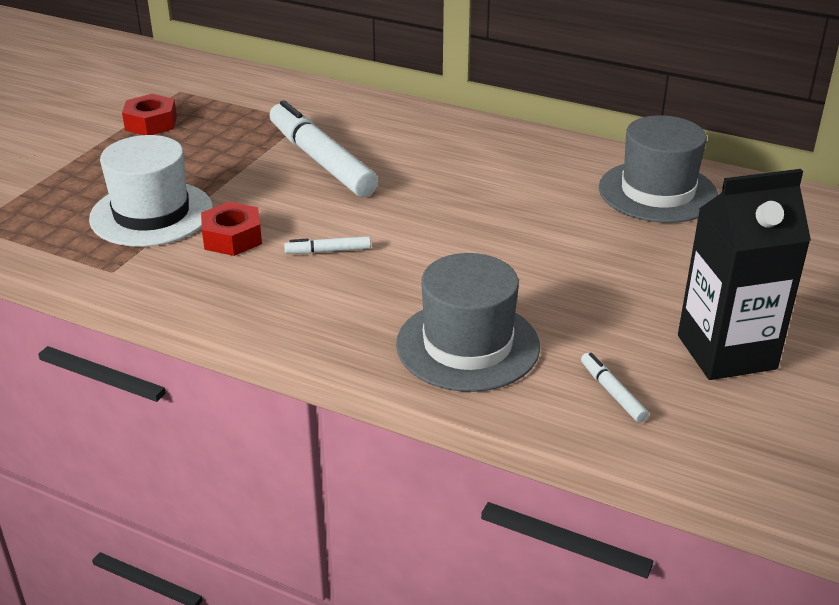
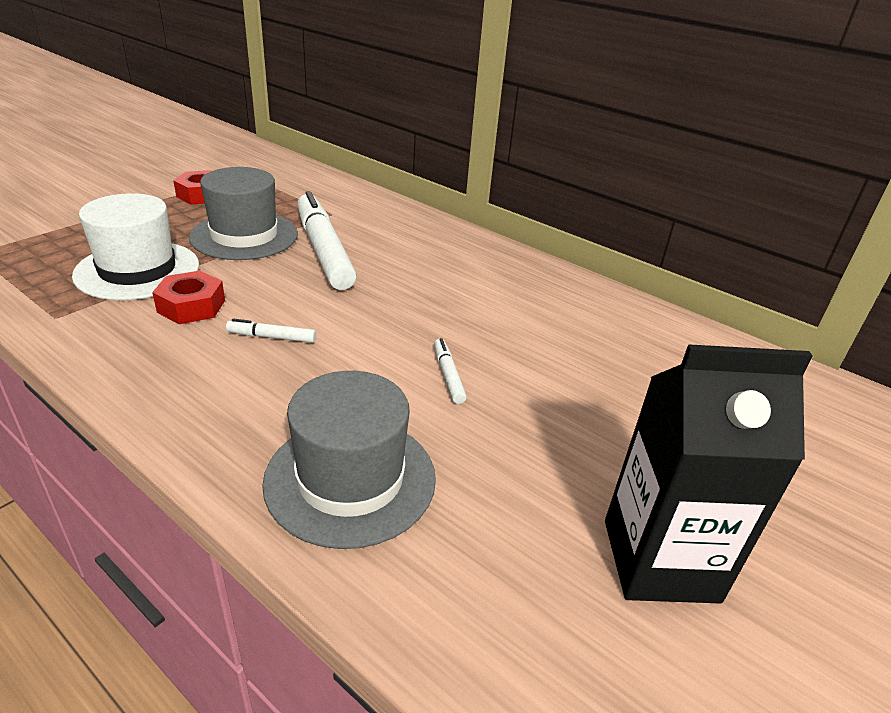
camera: 10 degrees right, 0 degrees up
white marker [581,353,649,423] -> white marker moved to [434,338,467,404]
grey hat [599,115,718,223] -> grey hat moved to [189,167,298,260]

